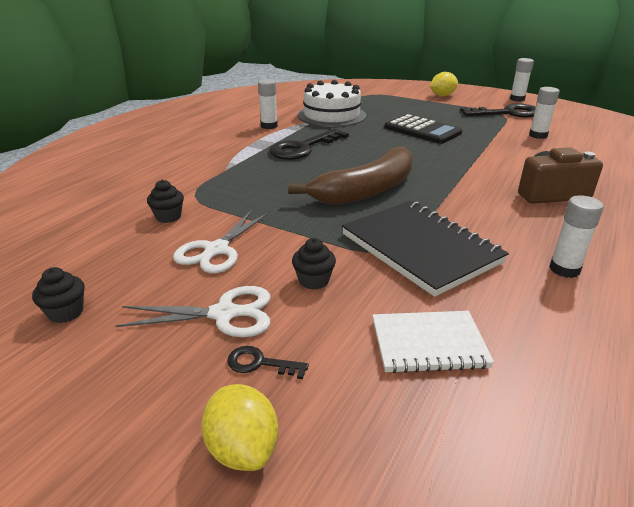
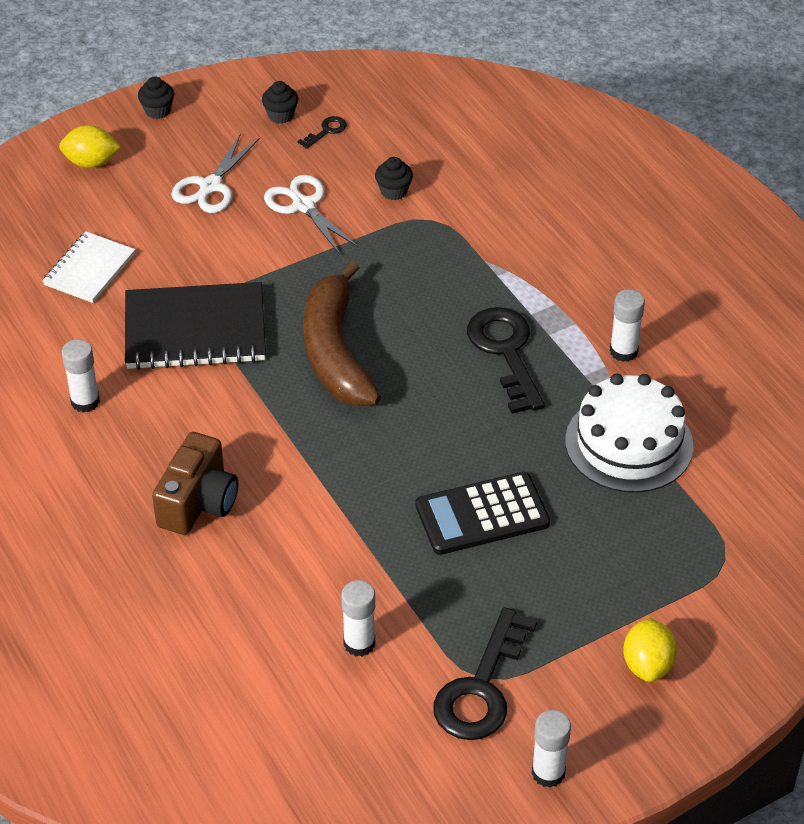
camera: 120 degrees right, 15 degrees up
black key [227,346,309,379] -> black key moved to [298,116,347,149]
black cupcake [292,238,336,290] -> black cupcake moved to [138,76,174,119]

